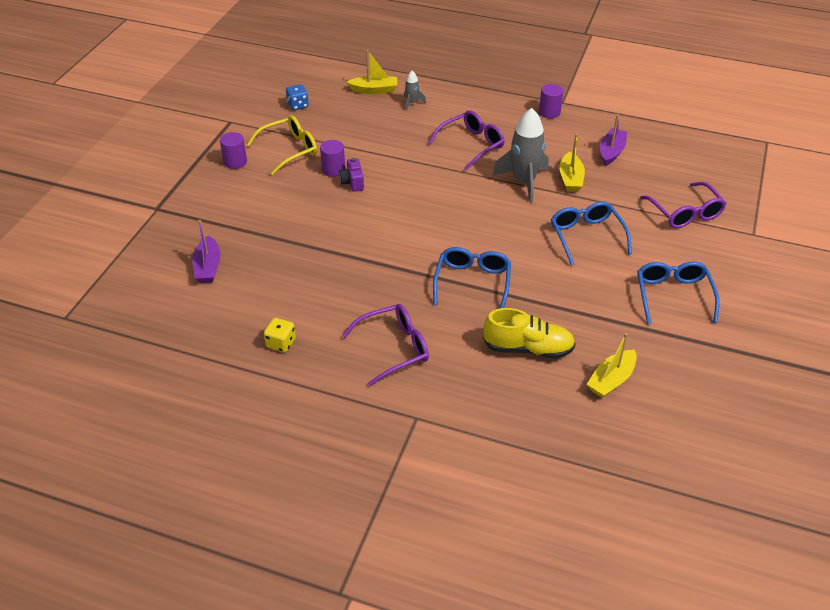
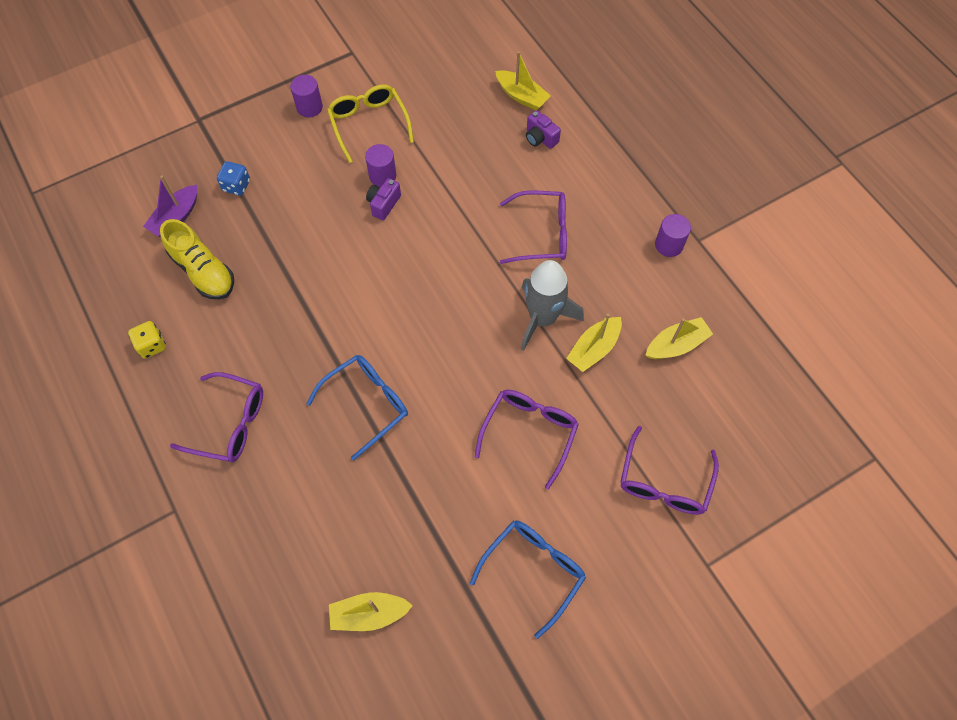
camera: 40 degrees right, 20 degrees up
yellow glasses [247,115,317,175] -> yellow glasses turned 120 degrees counterclockwise [327,85,414,163]
blue dice [286,84,309,110] -> blue dice moved to [217,161,250,196]
grey rocket [404,71,426,111] -> purple camera [526,110,561,149]
yellow shoe [483,308,575,359] -> yellow shoe moved to [160,219,234,300]
blue glasses [551,201,632,266] -> purple glasses [475,390,579,489]
purple boat [600,114,627,166] -> yellow boat [646,317,713,359]

